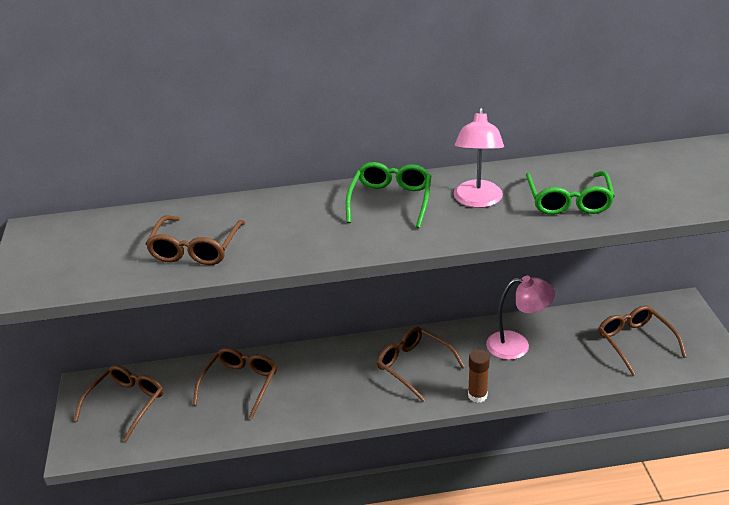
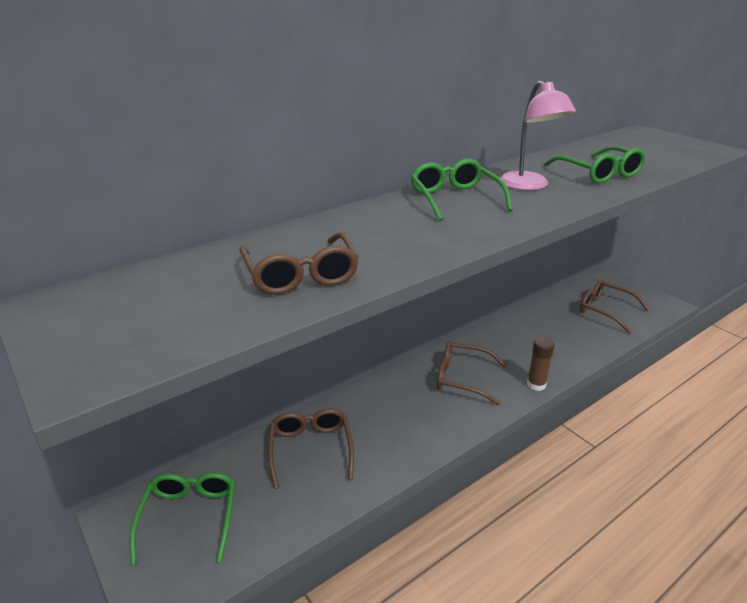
camera: 30 degrees left, 5 degrees down
brown glasses [74,365,164,442] -> green glasses [130,472,235,565]
pink lamp [486,276,555,360] -> none

